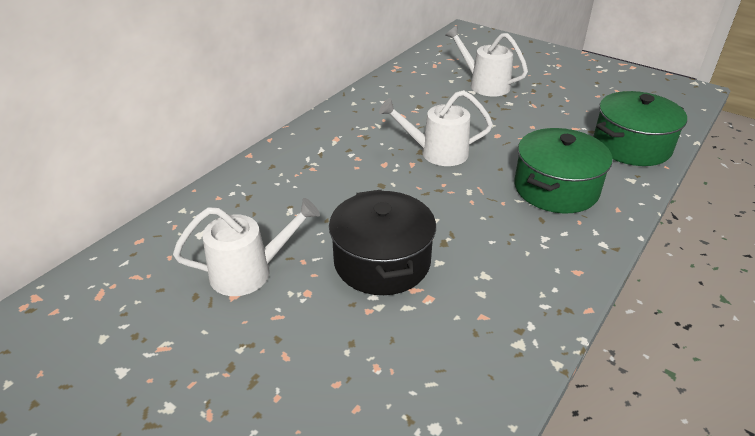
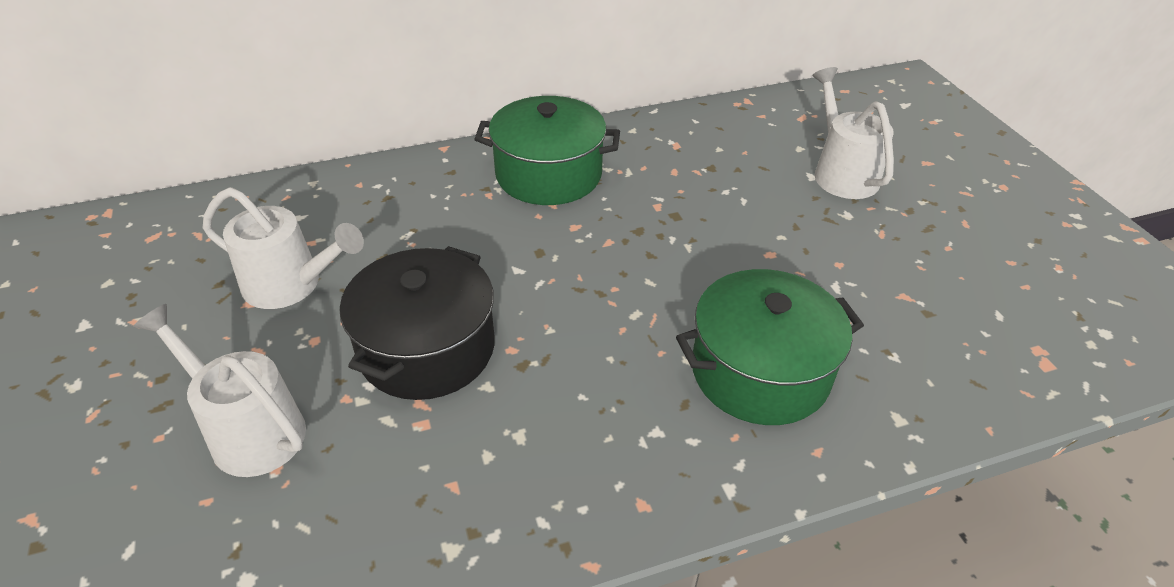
camera: 35 degrees right, 5 degrees up
white watering can [379,90,493,166] -> white watering can moved to [134,304,306,477]
green pot [593,91,687,166] -> green pot moved to [474,96,620,205]

